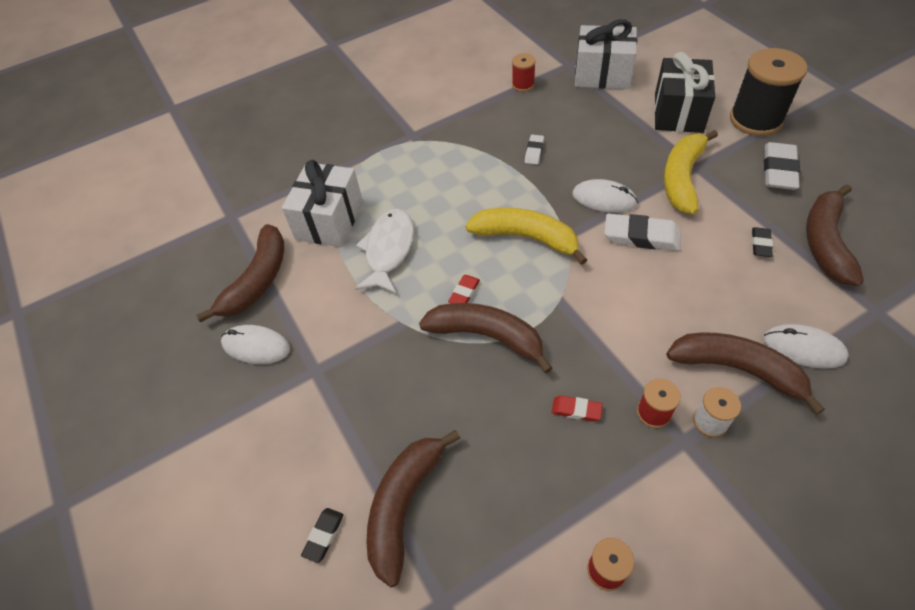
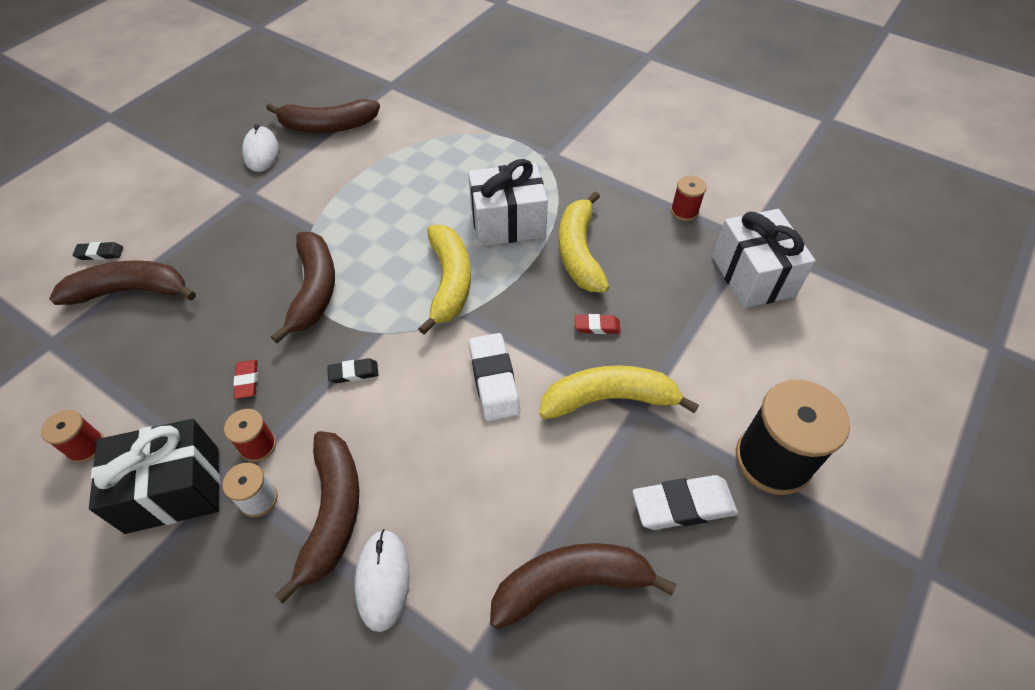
camera: 60 degrees right, 0 degrees up
white gift [282,160,363,247] -> white gift moved to [468,159,548,246]
white fish [355,209,414,294] -> none
red eraser [448,275,480,303] -> red eraser moved to [575,314,621,334]
white eraser [525,135,544,165] -> yellow banana [559,192,609,292]
white mouse [572,179,638,213] -> none
black gift [654,52,715,133] -> black gift moved to [89,419,220,534]
black eraser [752,227,773,257] -> black eraser moved to [327,358,379,383]

